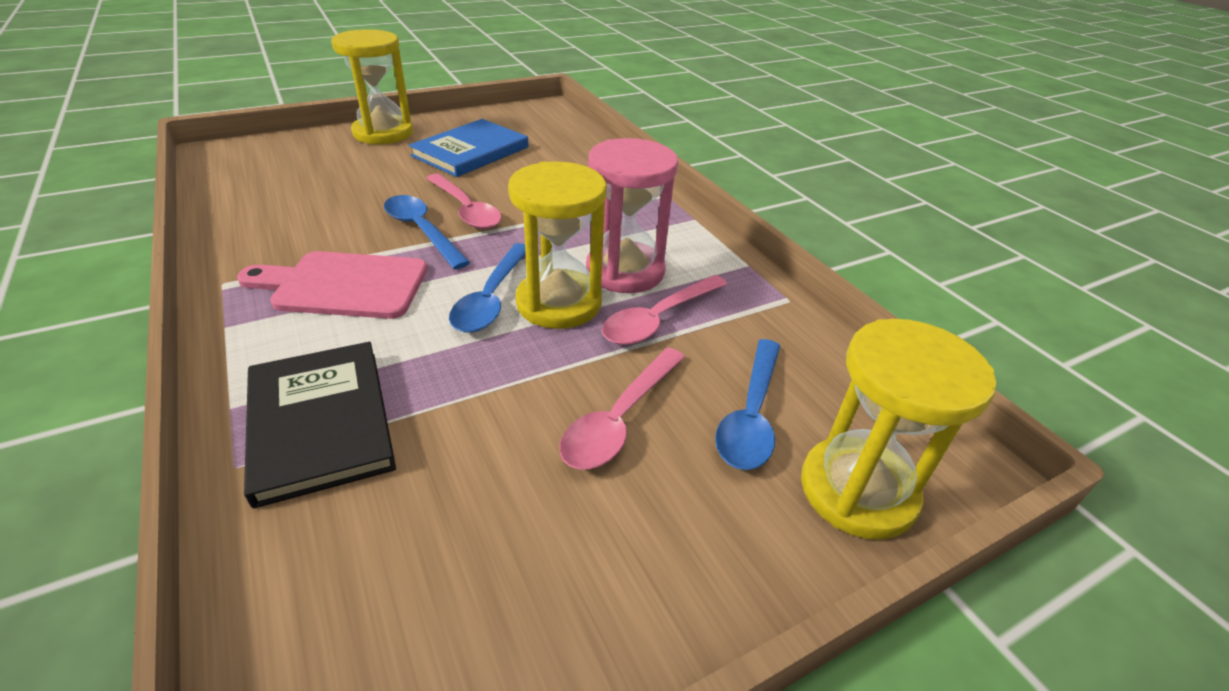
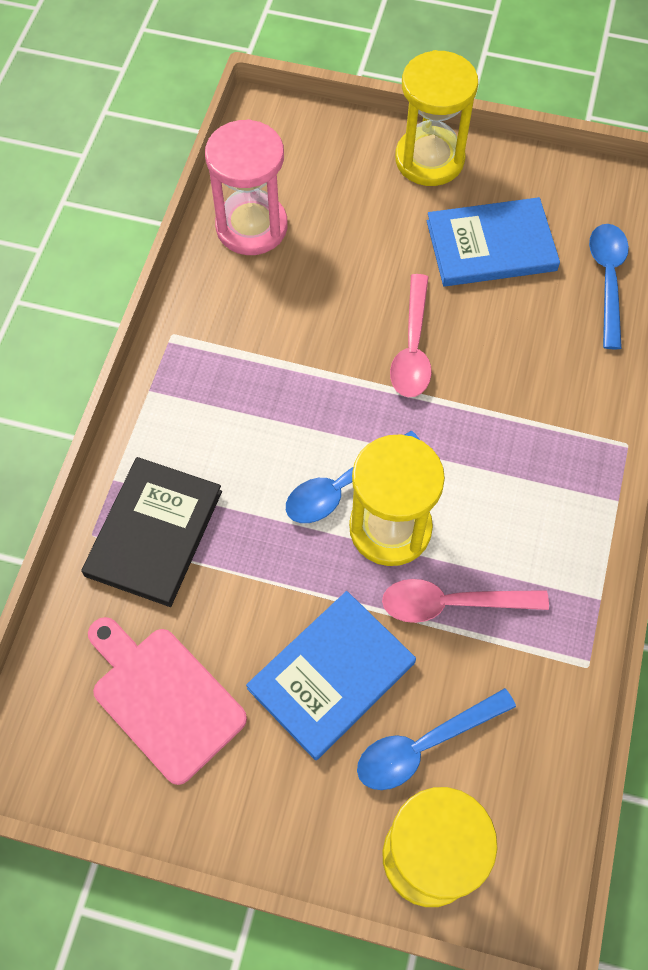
camera: 45 degrees right, 25 degrees up
pink cutting board [237,251,427,319] -> pink cutting board moved to [88,617,247,785]
blue spoon [384,195,470,269] -> blue spoon moved to [589,224,629,349]
pink spoon [559,348,685,469] -> blue book [246,591,416,760]
pink hourglass [586,138,678,293] -> pink hourglass moved to [205,119,288,255]

